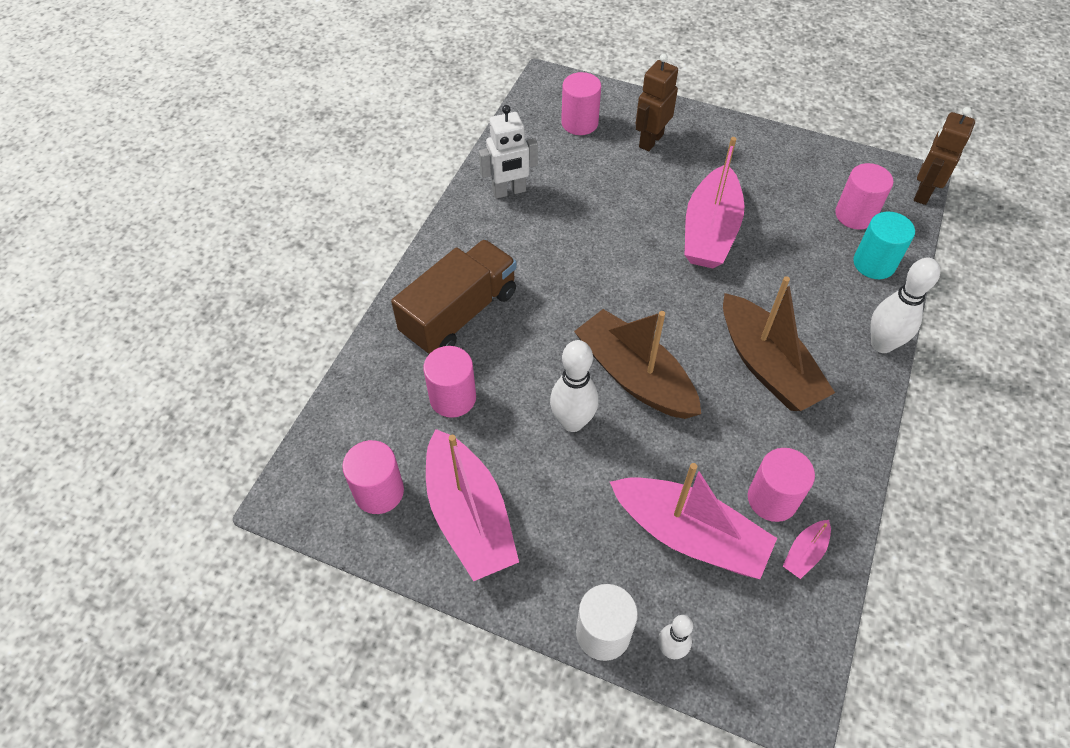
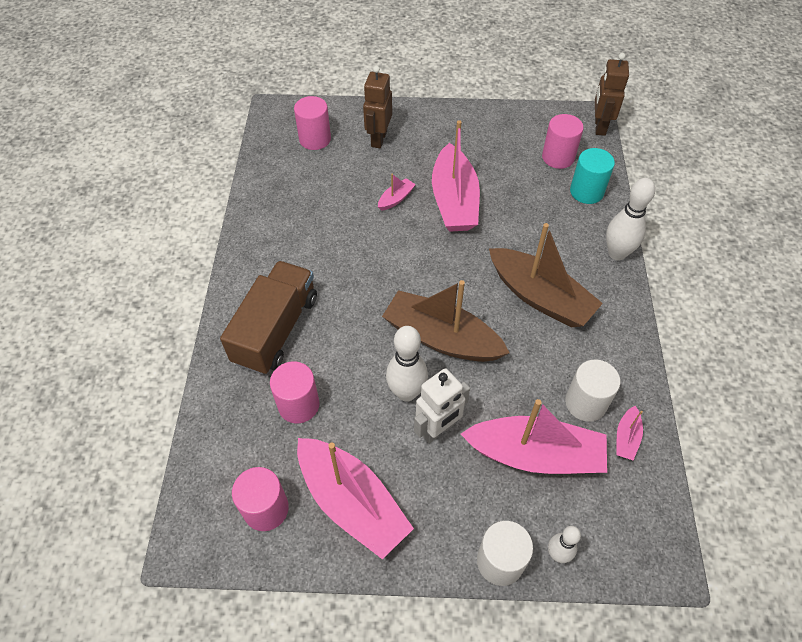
camera: 20 degrees left, 0 degrees up
white robot [479,105,538,198] -> white robot moved to [414,368,470,444]
pink cylinder [748,448,815,522] -> white cylinder [565,360,620,422]
none -> pink boat [378,174,416,211]

